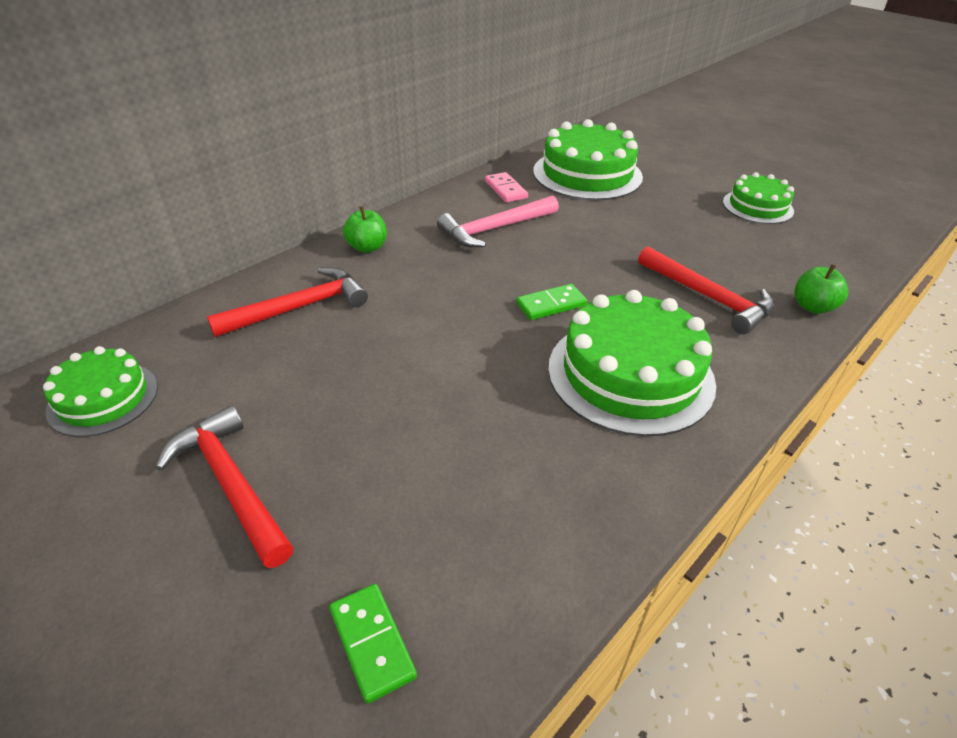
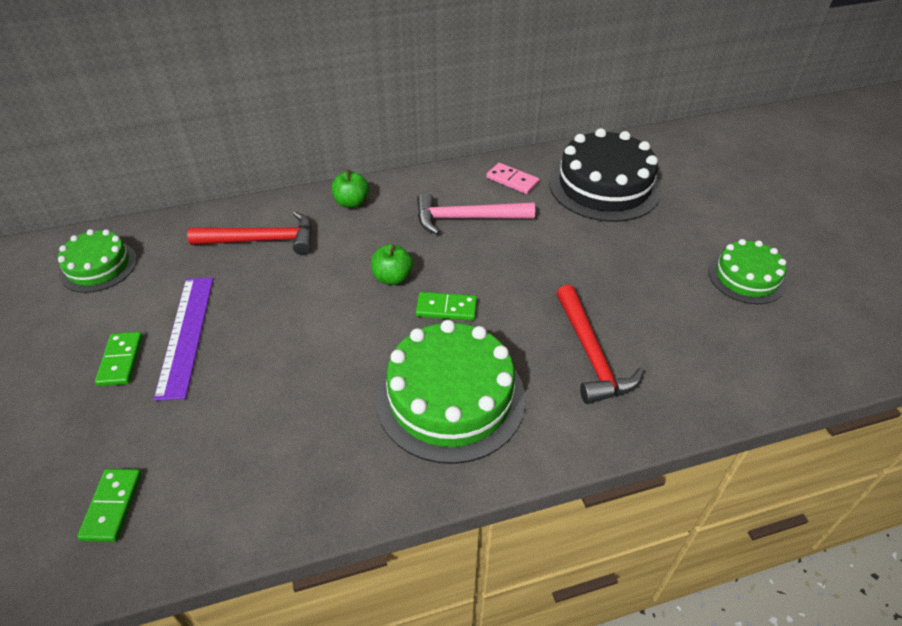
camera: 30 degrees right, 5 degrees up
red hammer [156,405,294,568] -> green domino [95,332,143,386]
pink domino [485,172,528,202] -> pink domino turned 60 degrees counterclockwise [486,163,539,194]
green cake [533,119,643,200] -> black cake [549,128,661,222]
green apple [794,264,848,314] -> green apple moved to [371,244,413,285]
none -> purple ruler [154,277,214,401]

